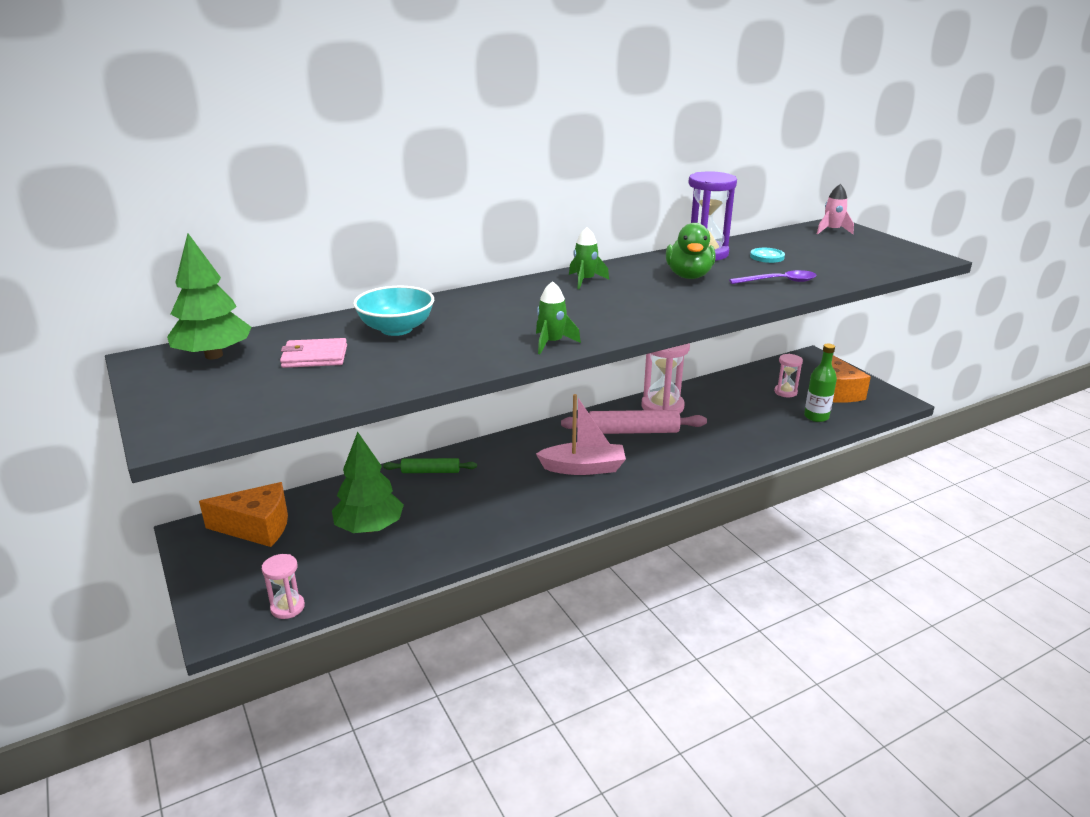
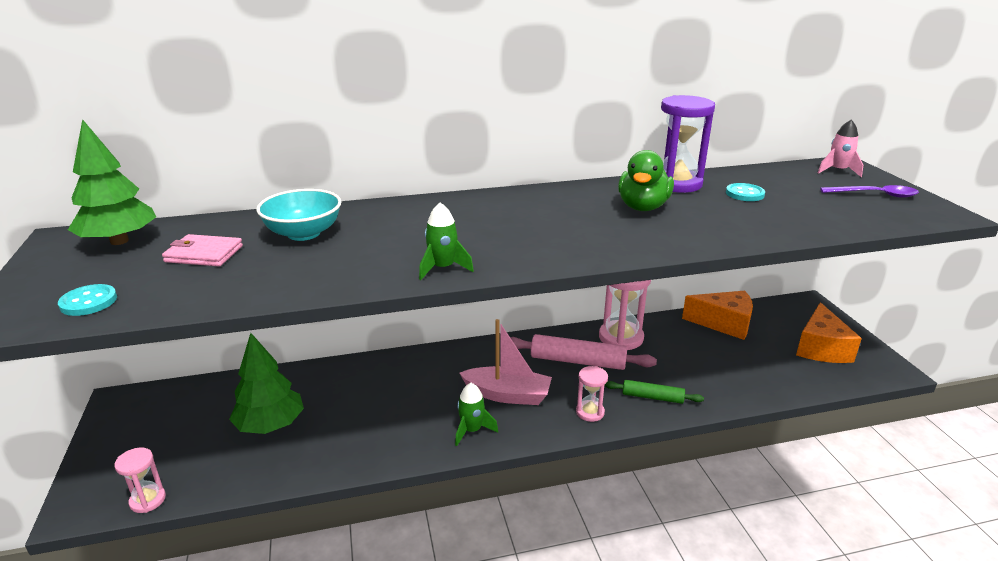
camera: 15 degrees right, 0 degrees up
orange cheese [199,482,288,547] -> orange cheese moved to [682,291,753,340]
green rolling pin [383,458,477,473] -> green rolling pin moved to [605,380,704,404]
green rocket [569,227,609,289] -> green rocket moved to [455,383,498,446]
purple spoon [729,270,817,284] -> purple spoon moved to [820,185,919,198]
pink hourglass [774,354,803,397] -> pink hourglass moved to [576,366,608,422]
green bottle [804,344,837,422] -> none
none -> turquoise button [58,284,117,316]

